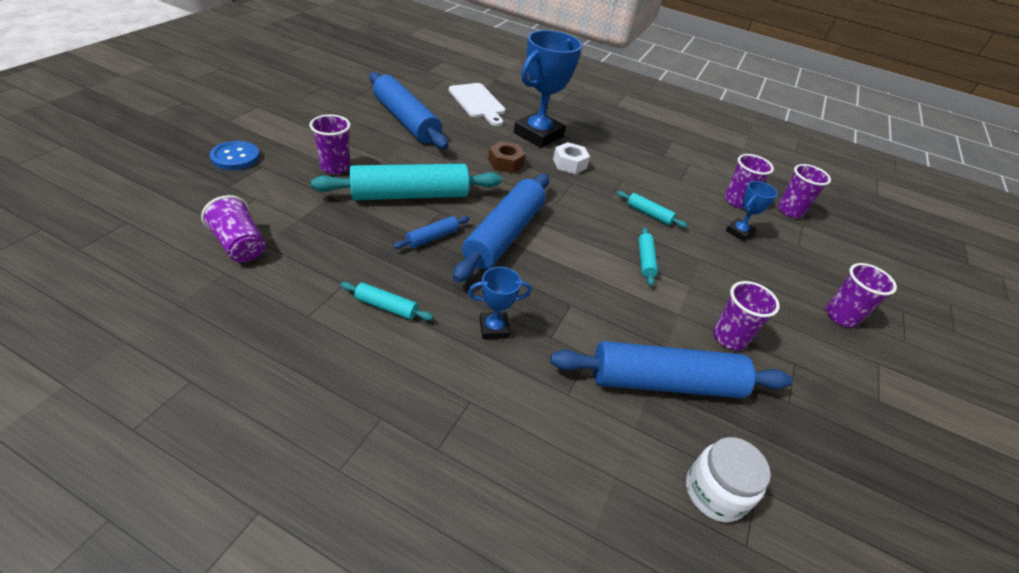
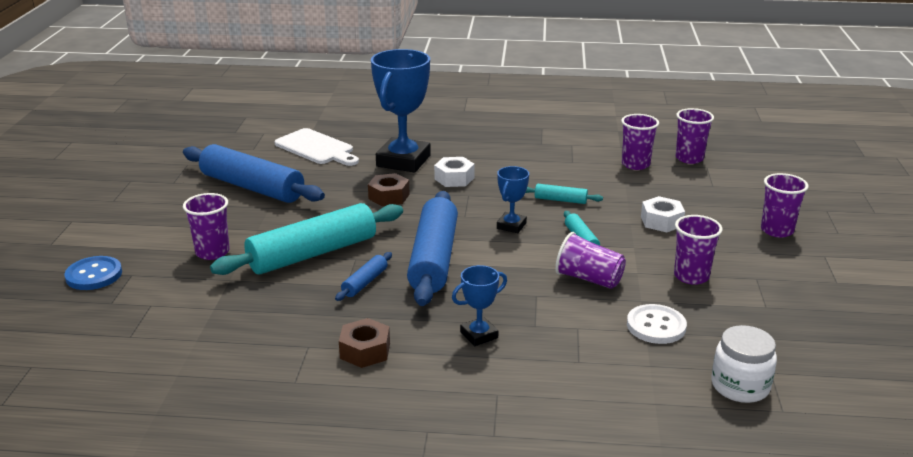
camera: 15 degrees left, 15 degrees down
purple cup [201,195,265,262] -> purple cup moved to [555,232,626,289]
turquoise rolling pin [341,282,433,321] -> brown nut [339,318,390,368]
blue rolling pin [550,341,792,398] -> white button [627,304,687,344]
blue trophy [726,181,778,241] -> blue trophy moved to [497,166,529,233]
none -> white nut [641,196,685,232]

